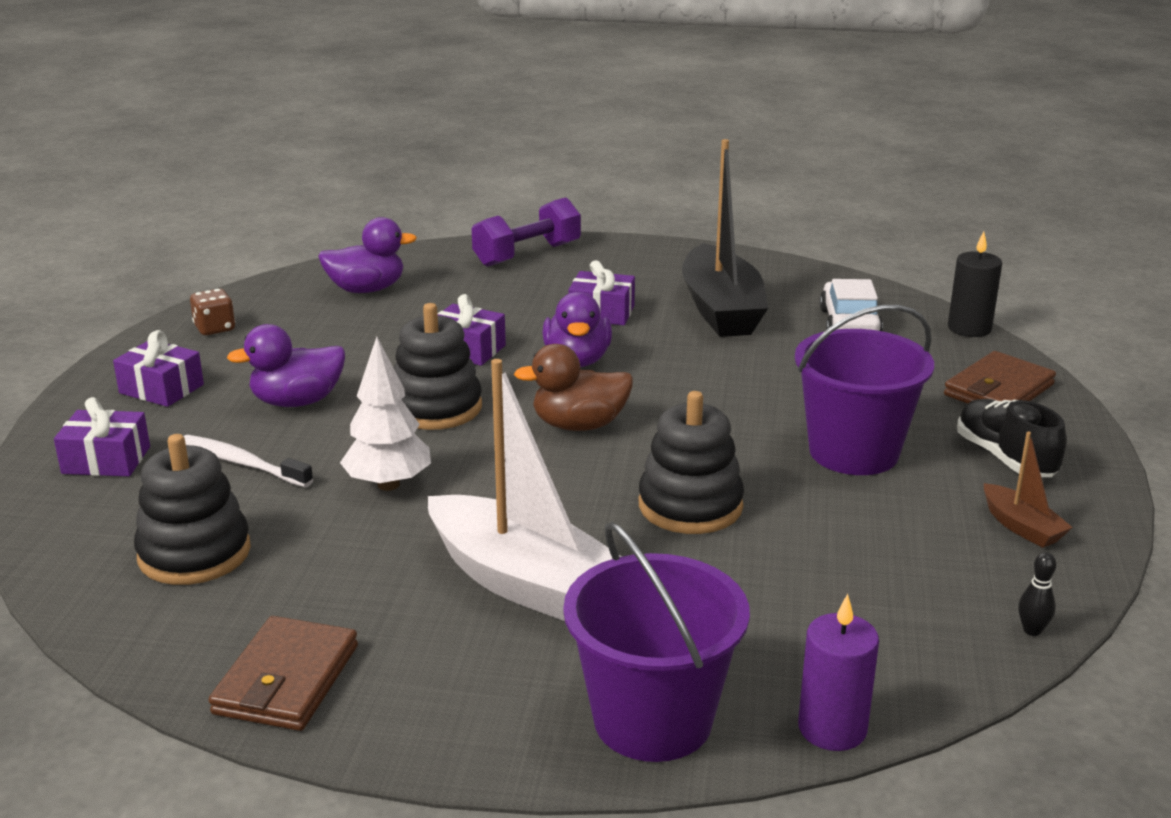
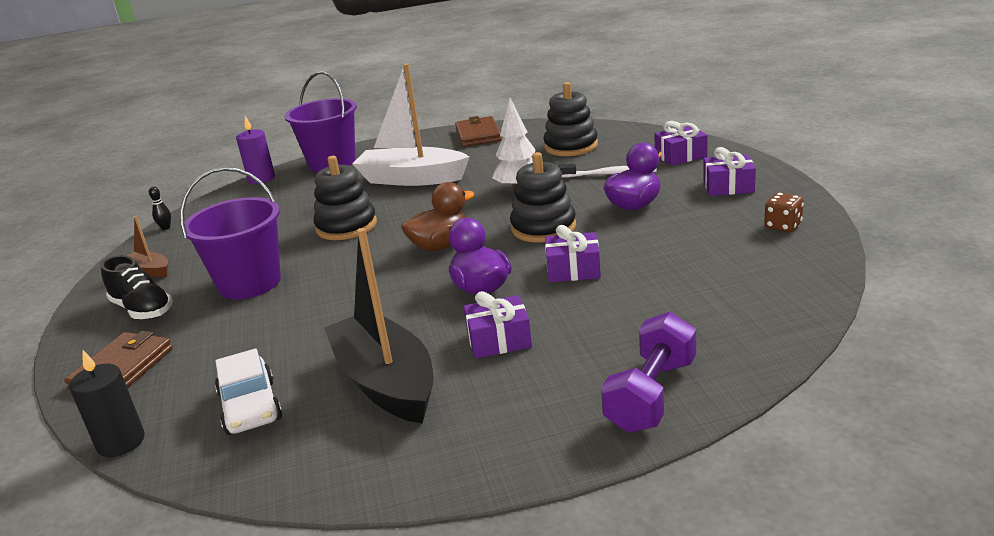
camera: 160 degrees right, 0 degrees up
purple duck [318,217,417,293] -> none

